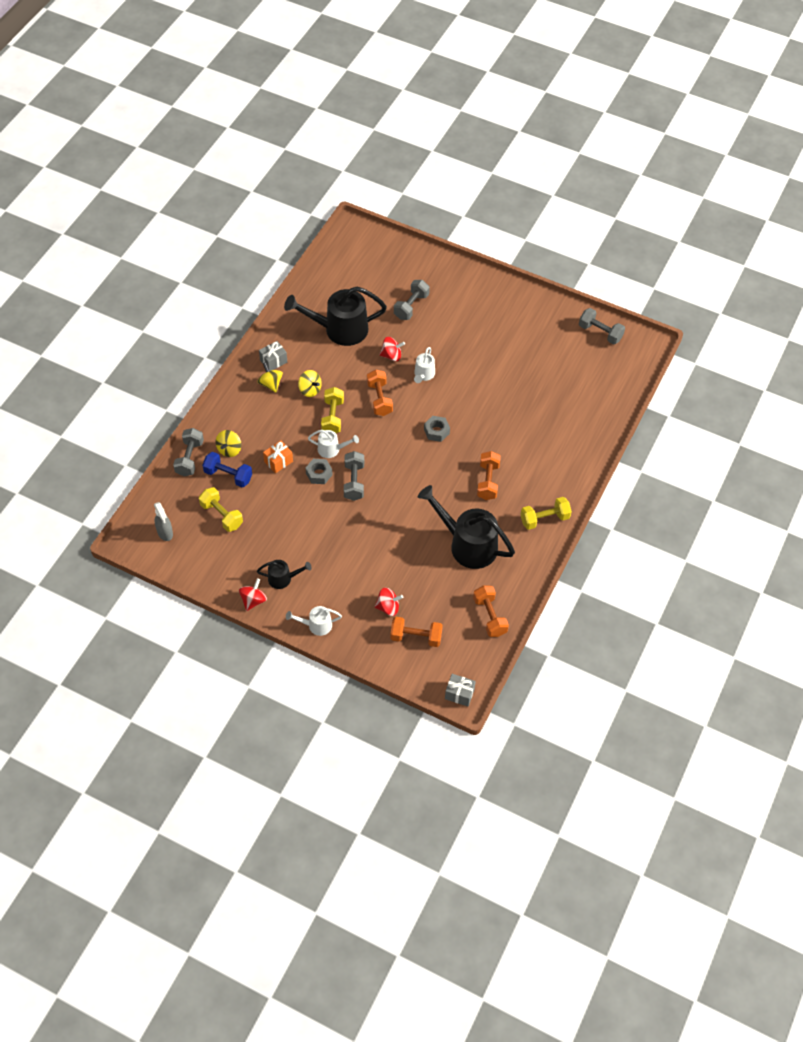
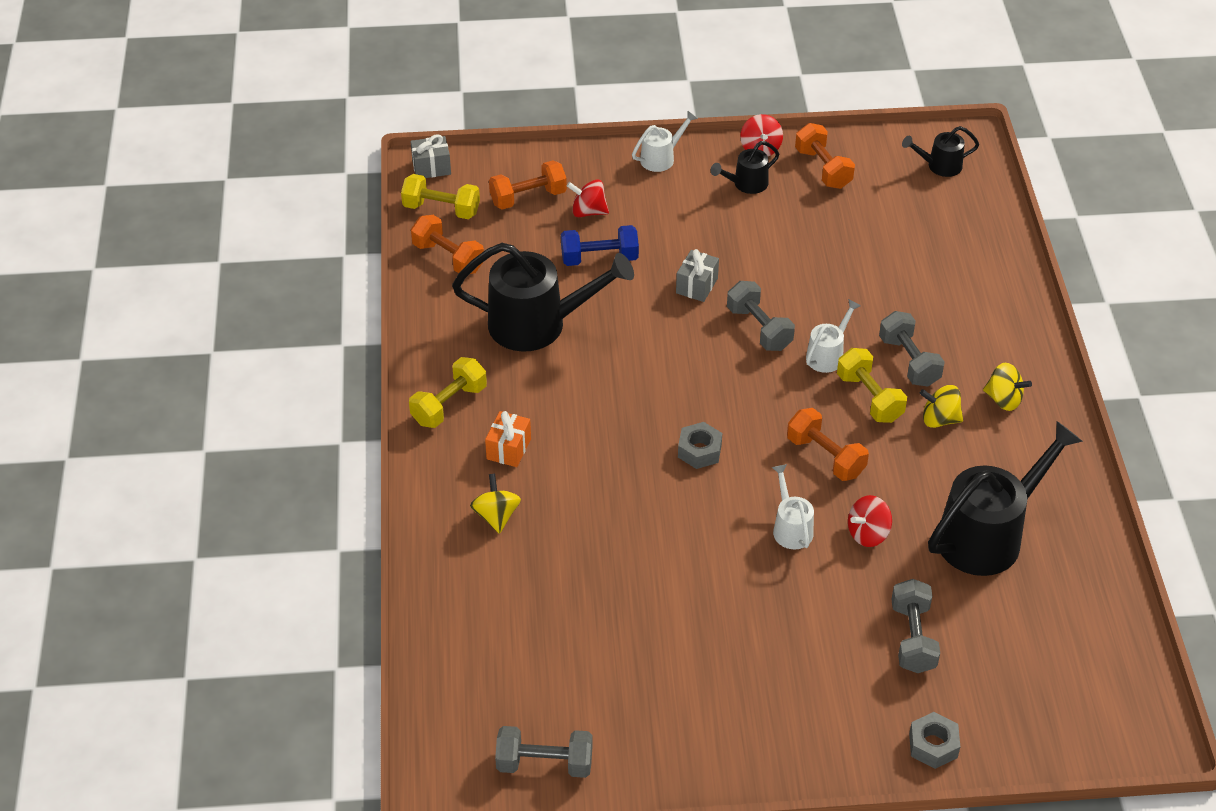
camera: 150 degrees right, 10 degrees down
grey spray bottle [154,502,173,541] -> black watering can [902,126,979,177]
grey dumbbell [173,428,204,476] -> grey dumbbell moved to [879,311,945,387]
yellow dumbbell [199,487,243,532] -> yellow dumbbell moved to [401,174,480,219]
blue dumbbell [202,452,252,487] -> blue dumbbell moved to [561,225,639,266]
yellow spinning top [216,430,241,457] -> yellow spinning top moved to [470,474,521,534]
grey gift [259,341,287,371] -> grey gift moved to [676,249,719,302]
orange gift [263,441,293,473] -> orange gift moved to [485,411,531,467]
grey nut [305,459,333,484] -> grey nut moved to [909,712,960,769]
white watering can [308,430,359,458] -> white watering can turned 150 degrees clockwise [806,299,861,373]
red spinning top [374,588,403,616] -> red spinning top turned 45 degrees clockwise [567,179,609,218]
orange dumbbell [477,451,501,500] -> orange dumbbell moved to [795,123,855,189]

